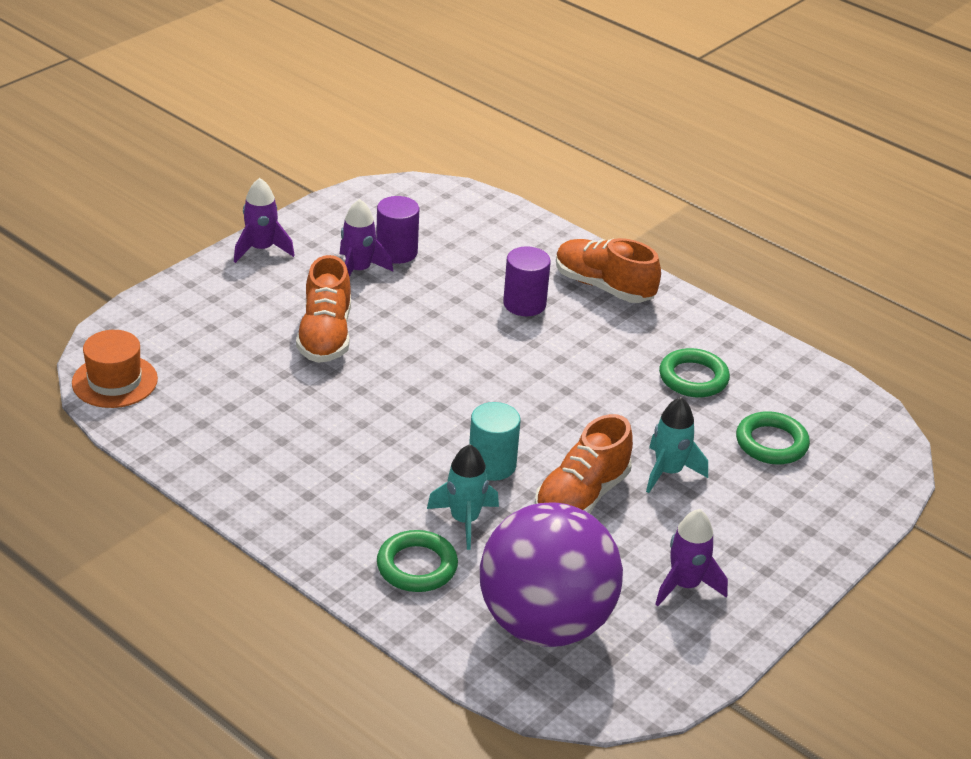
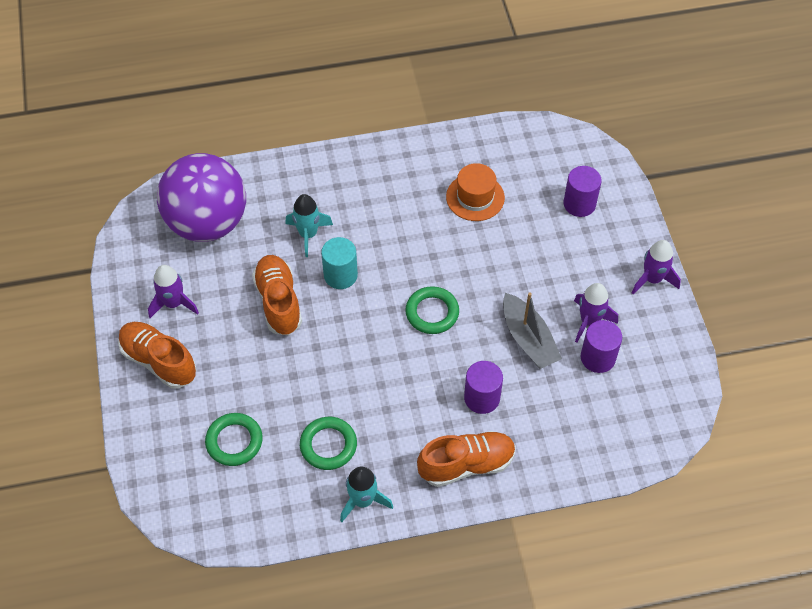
camera: 130 degrees right, 20 degrees up
orange hat [72,330,158,408] -> orange hat moved to [446,163,505,221]
orange shoe [296,255,351,363] -> orange shoe moved to [118,322,197,388]
green ring [377,530,458,592] -> green ring moved to [405,286,459,334]
turquoise rocket [646,397,708,493] -> turquoise rocket moved to [340,466,393,522]
none -> grey boat [503,292,562,369]
none -> purple cylinder [564,166,602,217]

